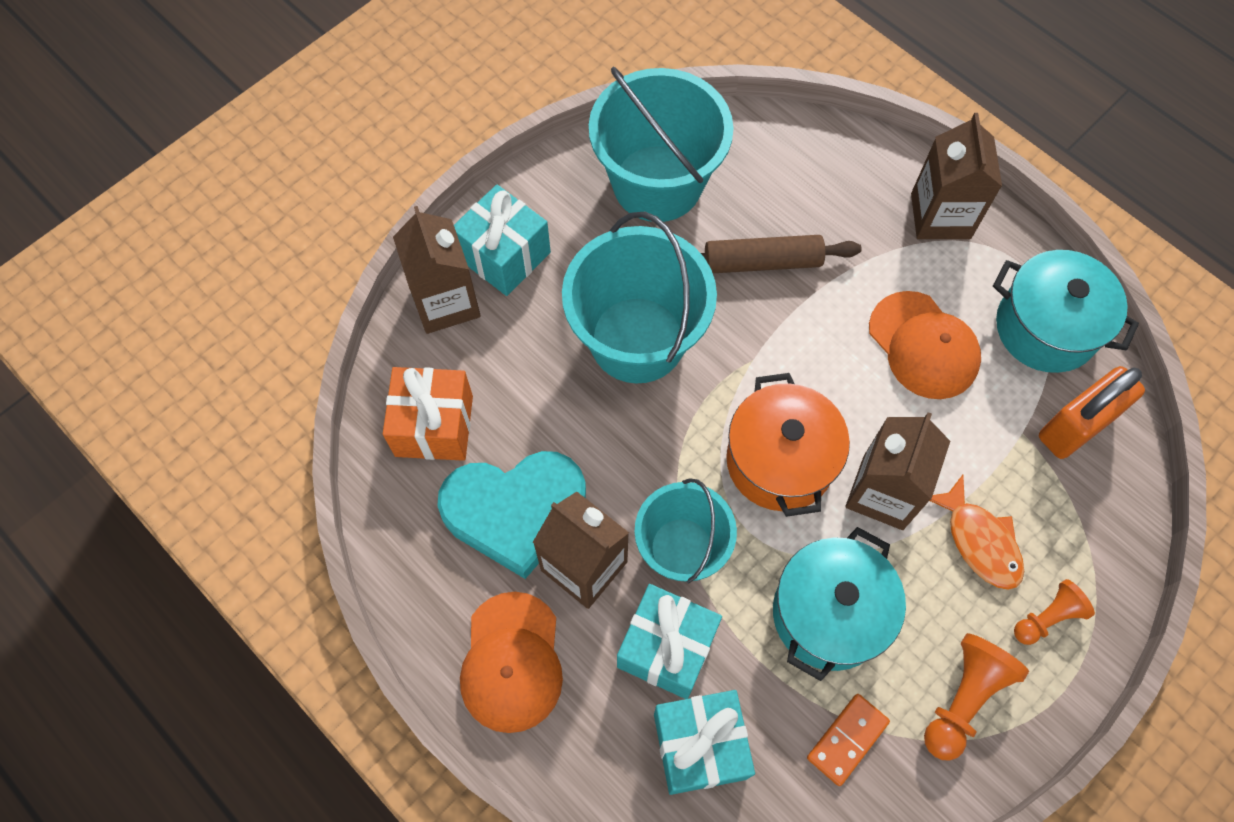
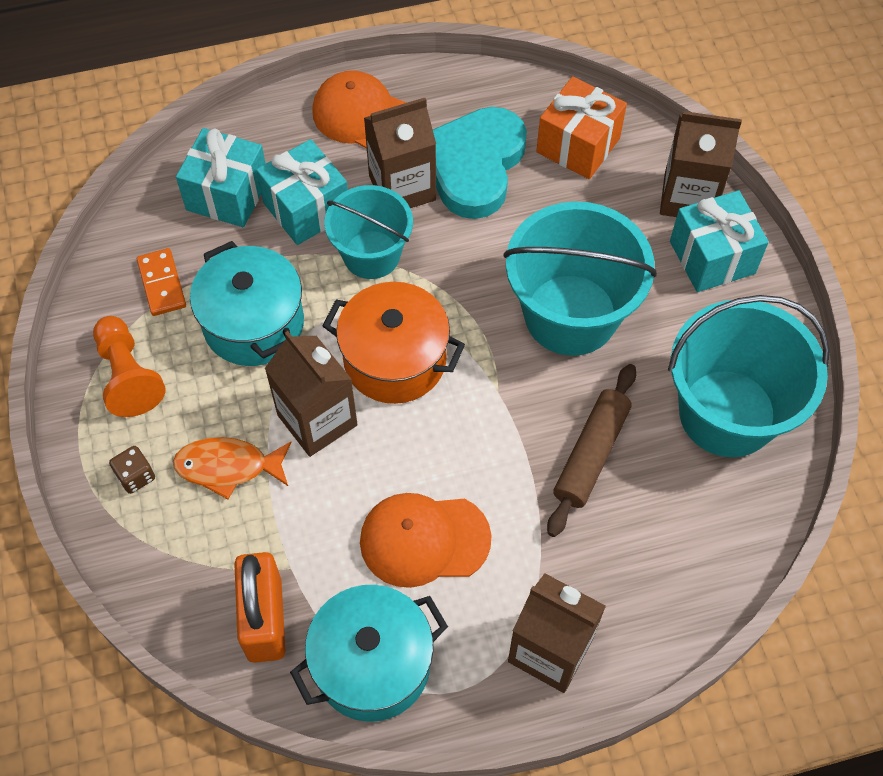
camera: 120 degrees right, 5 degrees down
orange pawn [1014,579,1095,645] -> brown dice [109,446,155,494]

